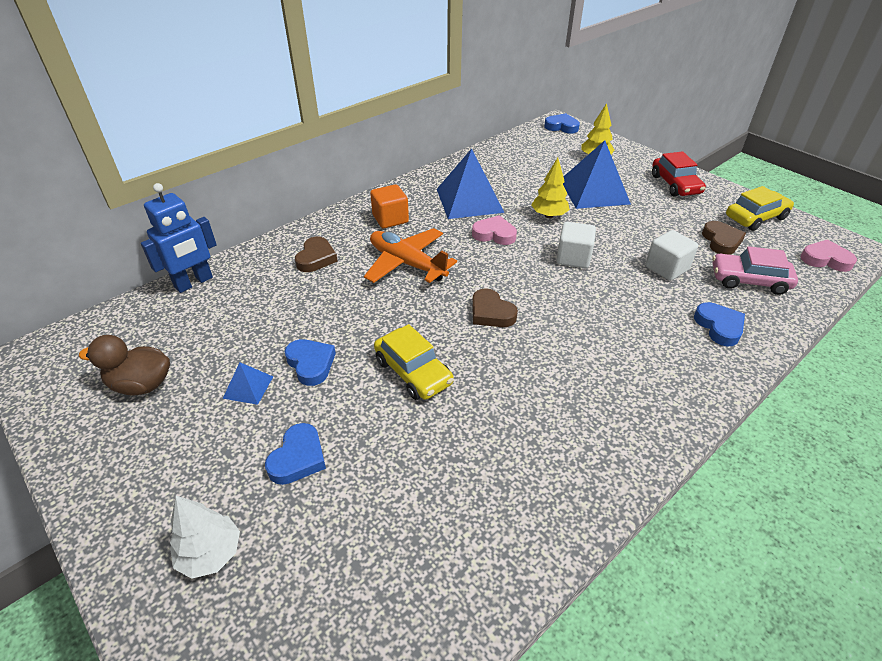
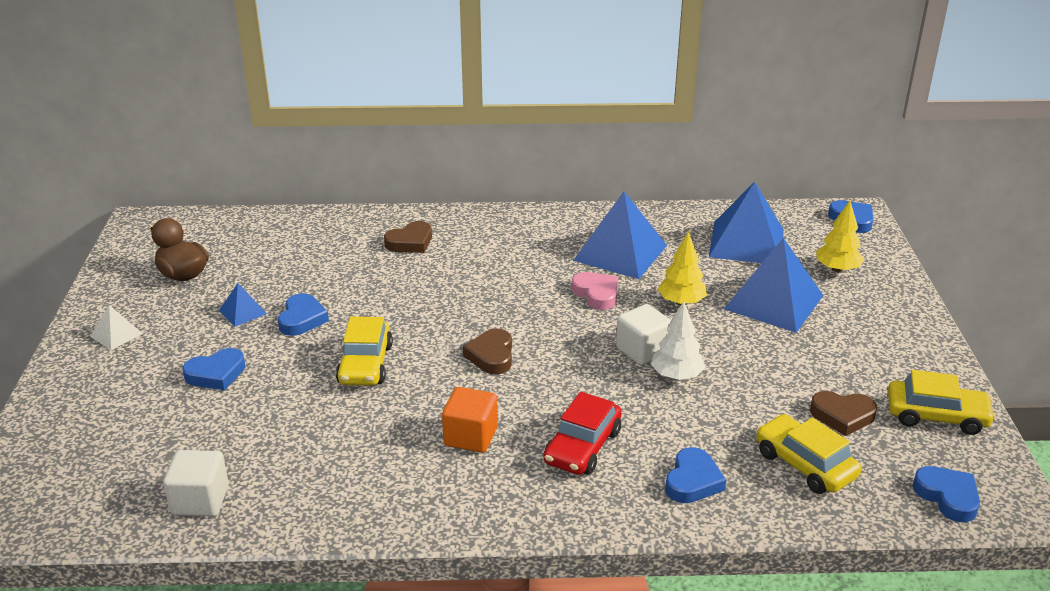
camera: 40 degrees right, 10 degrees down
blue robot [141,183,217,293] -> none
white tree [170,496,240,579] -> white tree moved to [651,301,705,380]
orange plane [364,228,457,283] -> none
orange cube [370,184,409,228] -> orange cube moved to [442,387,498,453]
white cube [645,230,698,281] -> white cube moved to [163,450,229,517]
red car [652,151,706,197] -> red car moved to [543,392,622,475]
brown heart [702,221,746,255] -> brown heart turned 60 degrees clockwise [810,391,877,436]
pink car [712,246,798,295] -> yellow car [756,414,861,494]
pink heart [800,239,857,272] -> blue heart [913,466,980,522]
none -> white pyramid [90,305,143,350]
none -> blue pyramid [709,182,784,263]

